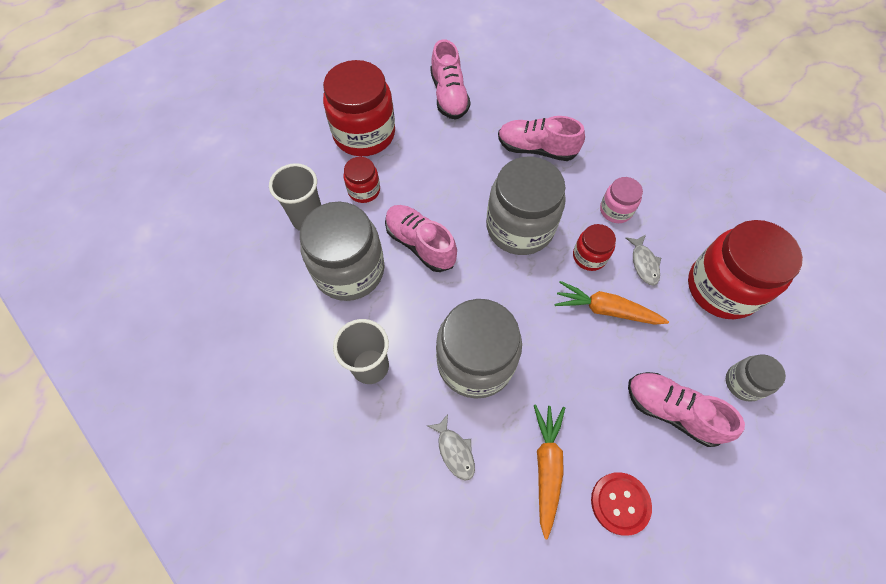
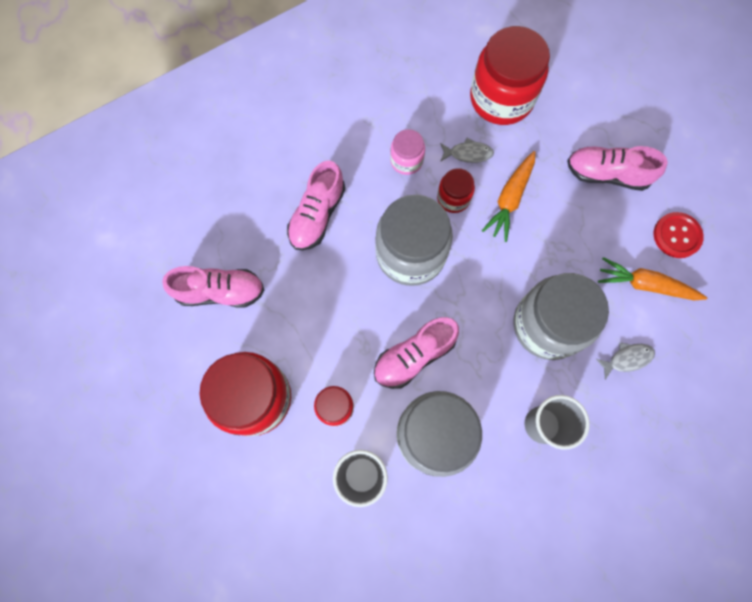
camera: 80 degrees left, 10 degrees up
pink shoe [628,372,745,447] -> pink shoe turned 60 degrees clockwise [567,146,668,191]
grey jar [726,354,786,402] -> none

